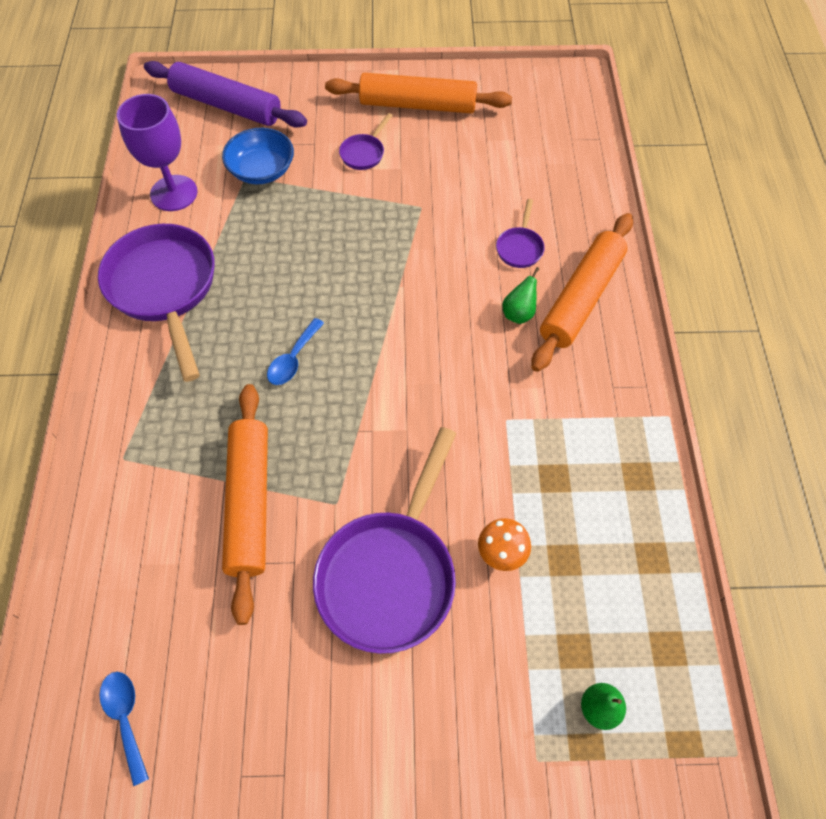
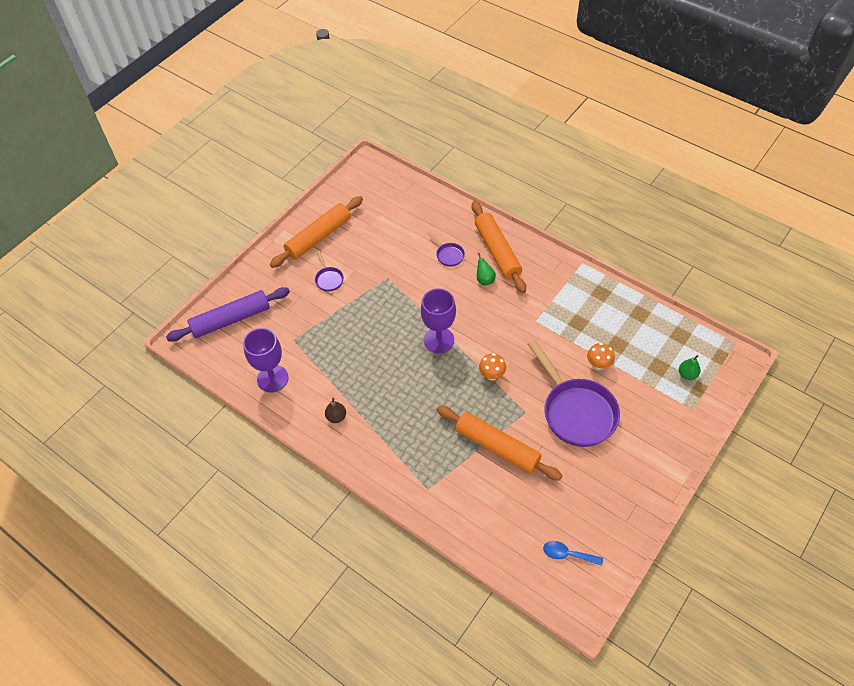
camera: 50 degrees left, 5 degrees down
purple pan [98,224,215,382] -> brown pear [325,398,346,423]
blue bowl [222,128,294,184] -> none
blue spoon [267,318,324,385] -> none
none -> purple goblet [421,288,456,353]
none -> orange mushroom [479,353,506,381]

